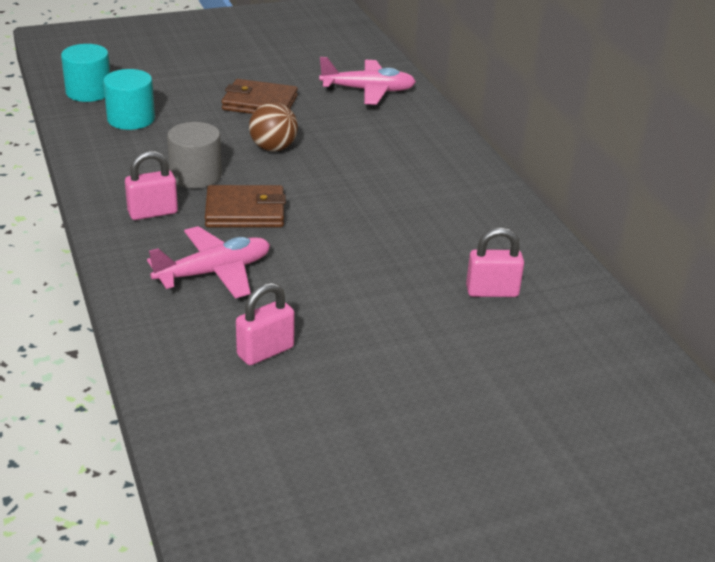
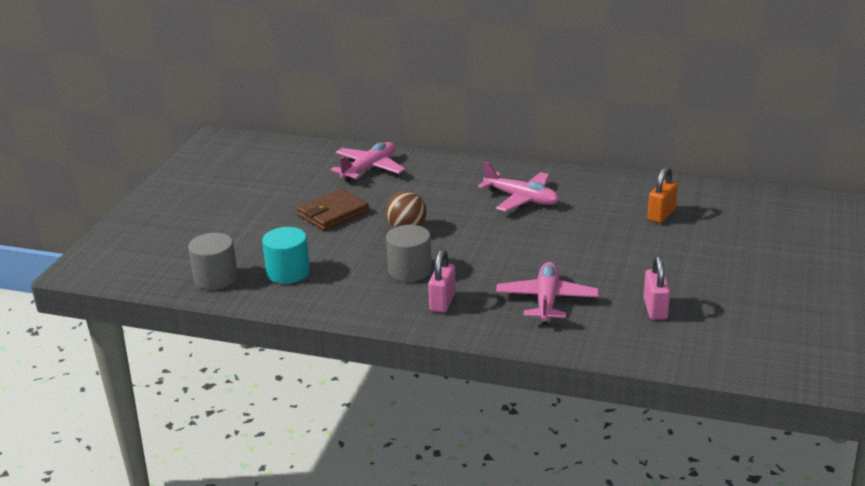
camera: 50 degrees left, 5 degrees down
turquoise cylinder [61,44,110,102] -> grey cylinder [188,233,238,290]
brown wallet [205,185,286,227] -> none
pink padlock [466,228,524,297] -> orange padlock [647,166,678,223]
none -> pink plane [478,162,559,212]

